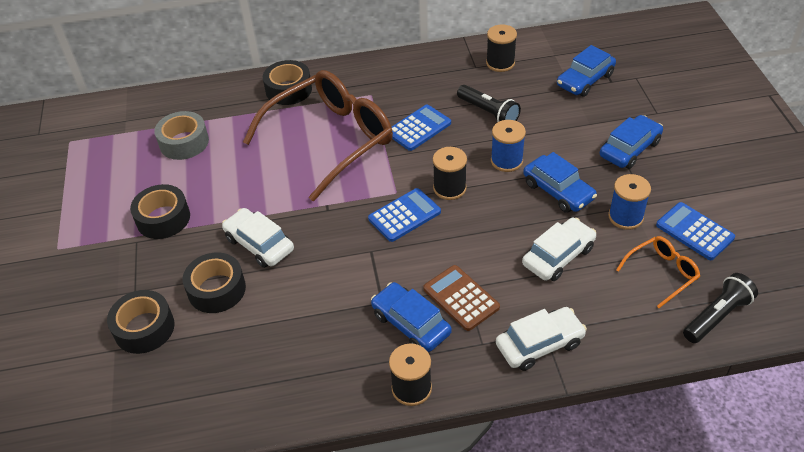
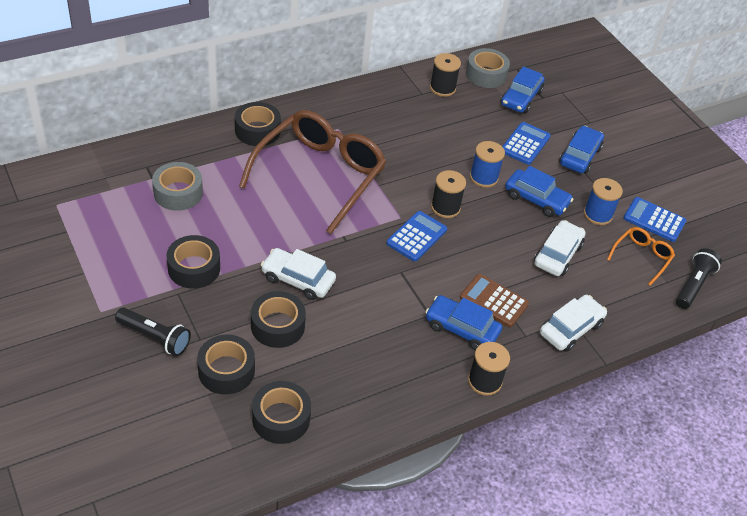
camera: 25 degrees left, 0 degrees up
blue calculator [392,105,451,151] -> blue calculator moved to [502,122,551,165]
black flashlight [457,85,521,122] -> black flashlight moved to [115,308,191,356]
none -> black tape [252,381,311,444]
none -> grey tape [466,48,510,88]

